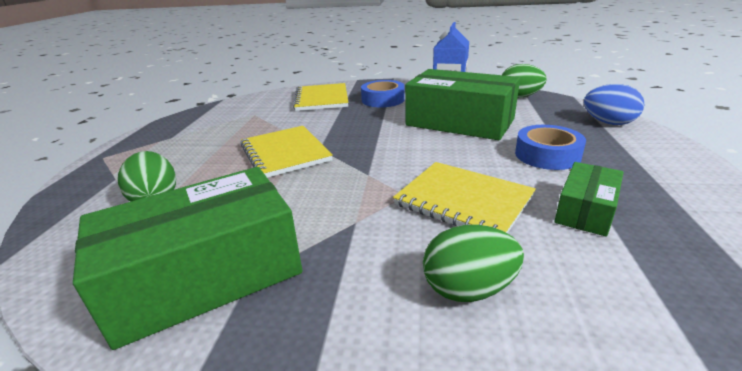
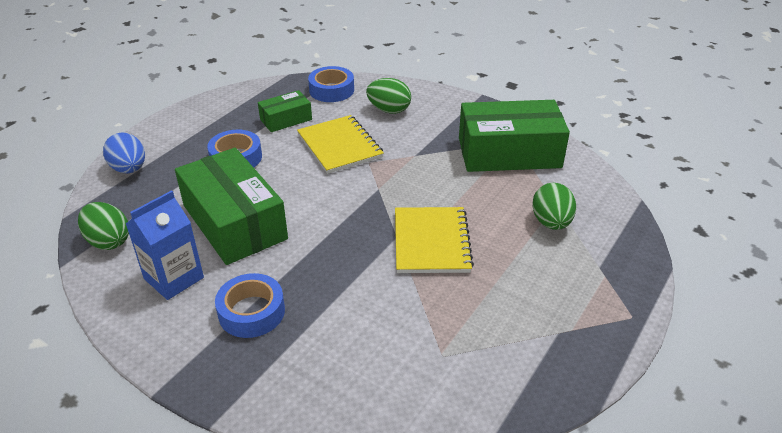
camera: 155 degrees left, 10 degrees up
yellow notebook [293,83,348,111] -> none
none -> blue tape [308,66,354,102]

